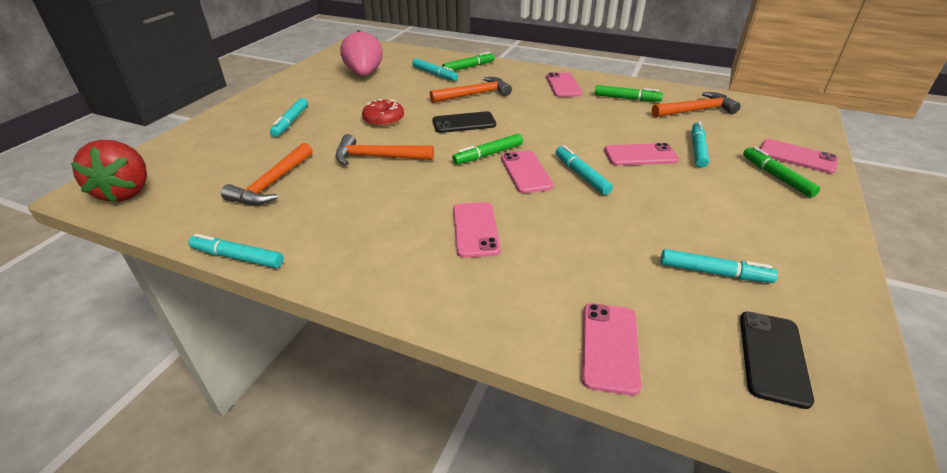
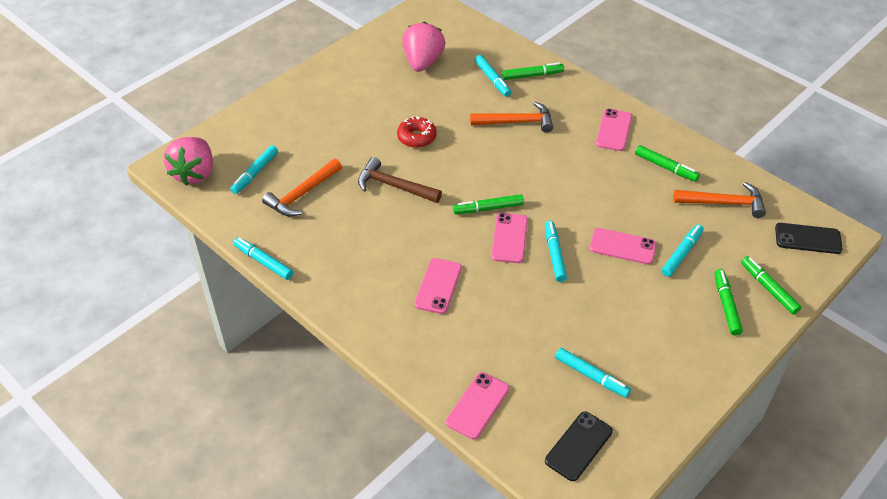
camera: 20 degrees right, 10 degrees up
red strawberry [71,140,147,203] -> pink strawberry [164,137,213,186]
turquoise marker [270,98,308,137] -> turquoise marker moved to [230,145,278,194]
orange hammer [335,134,434,165] -> brown hammer [358,157,442,203]
black phone [432,111,496,133] -> black phone moved to [775,223,843,254]
pink phone [760,139,839,173] -> green marker [741,256,801,314]

